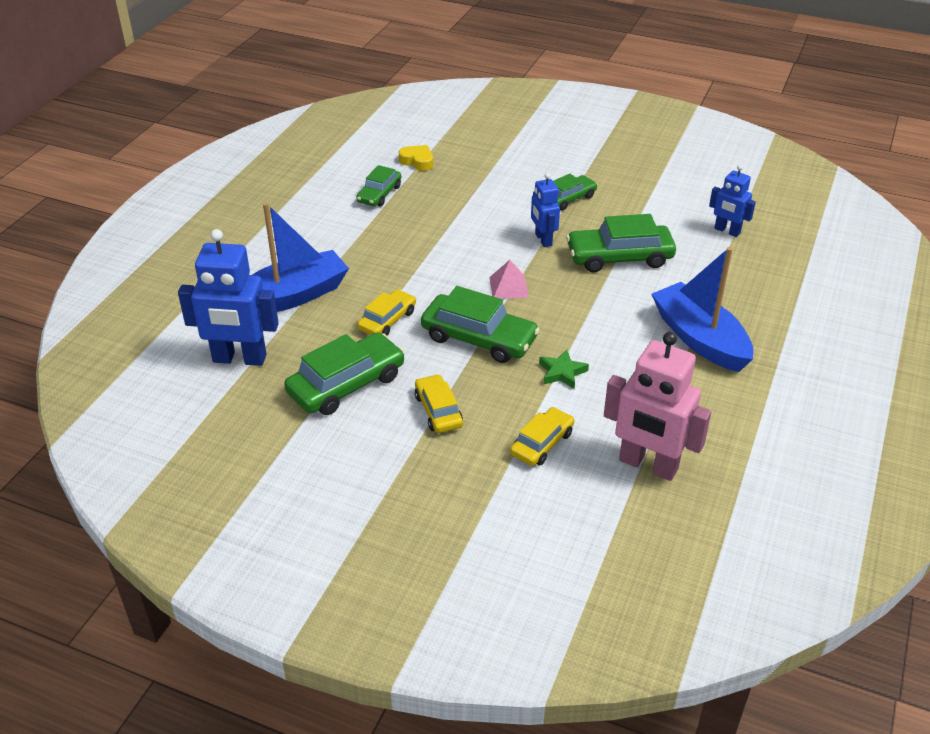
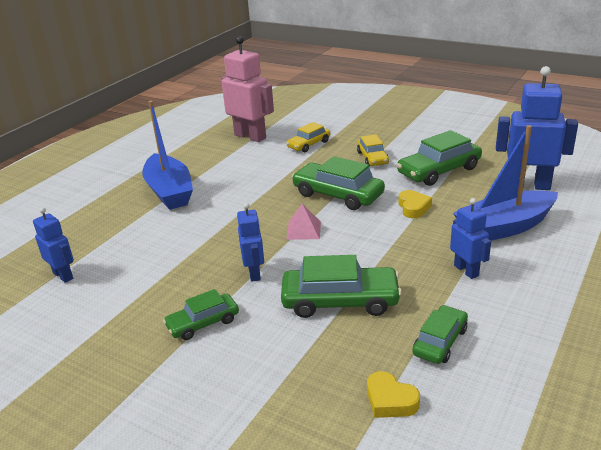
camera: 170 degrees left, 10 degrees down
yellow car [357,289,416,336] -> yellow heart [399,190,432,218]
green star [539,349,589,389] -> none
green car [566,214,676,272] -> green car moved to [281,255,402,318]
none -> blue robot [450,198,491,279]

